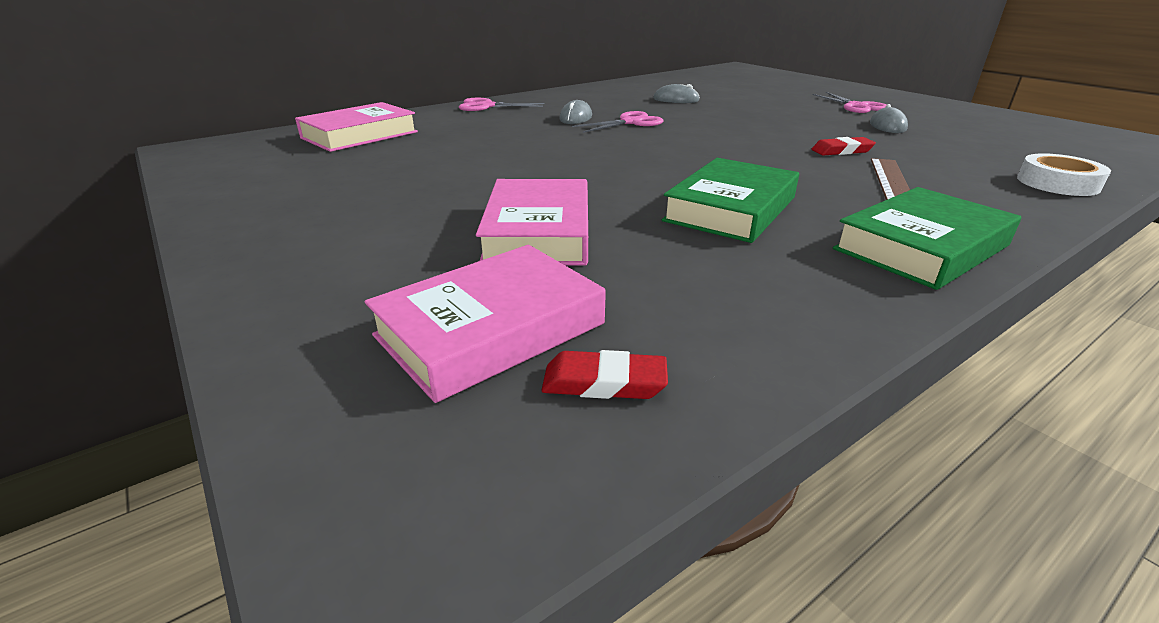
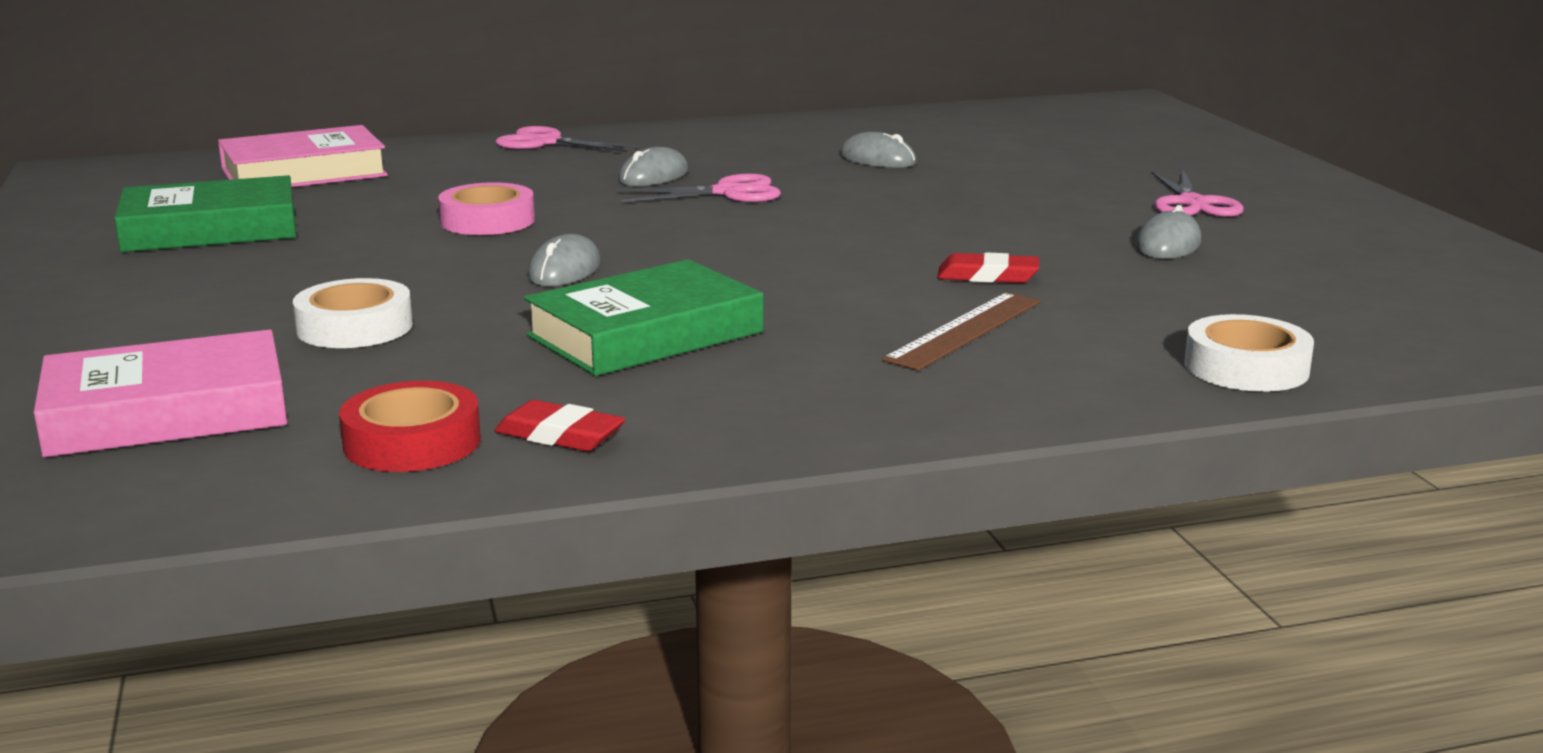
camera: 20 degrees right, 10 degrees down
pink book [476,179,588,265] -> white tape [293,278,413,348]
red eraser [541,350,668,399] -> red eraser moved to [495,400,626,451]
green book [833,187,1021,290] -> green book moved to [114,175,296,252]
none -> red tape [339,381,481,472]
none -> pink tape [438,182,535,235]
none -> grey mouse [528,234,601,286]

